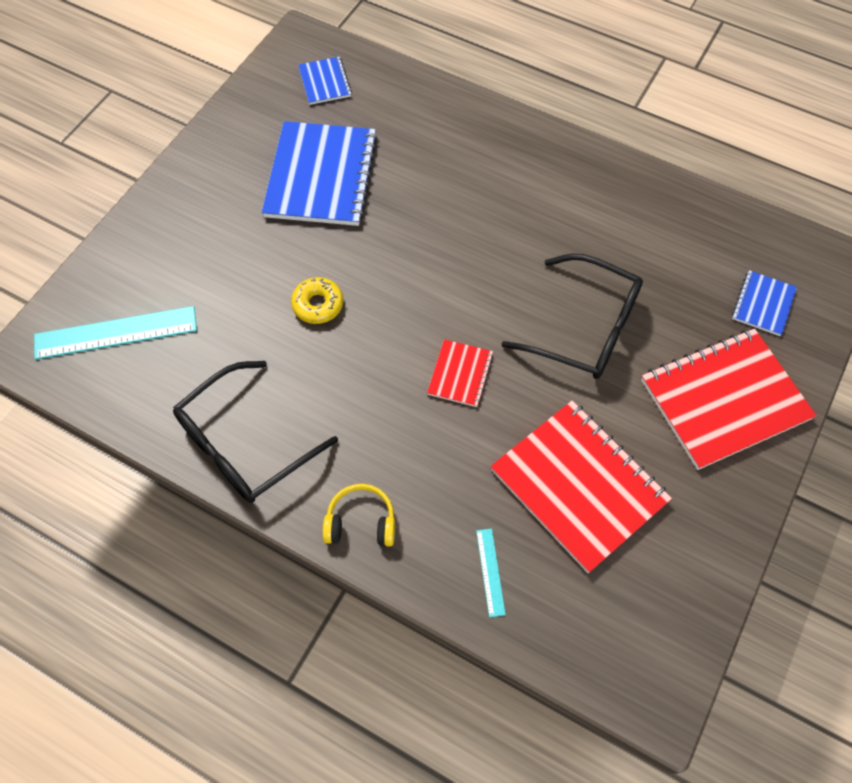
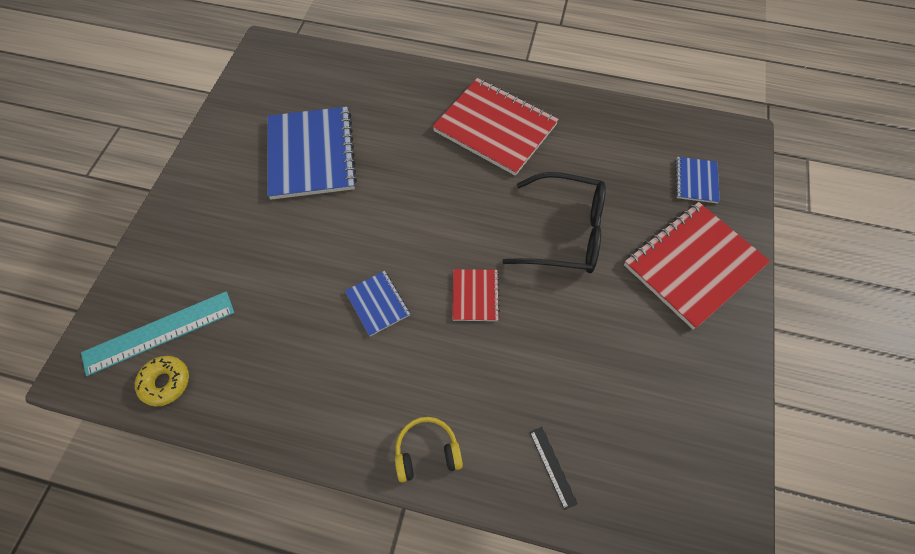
camera: 15 degrees left, 0 degrees up
black glasses [173,361,338,503] -> none
yellow donut [291,277,343,324] -> yellow donut moved to [135,356,189,407]
blue notebook [298,57,352,105] -> blue notebook moved to [345,271,410,336]
turquoise ruler [476,529,506,617] -> black ruler [530,427,578,510]
red notebook [490,401,672,573] -> red notebook moved to [432,78,559,176]

